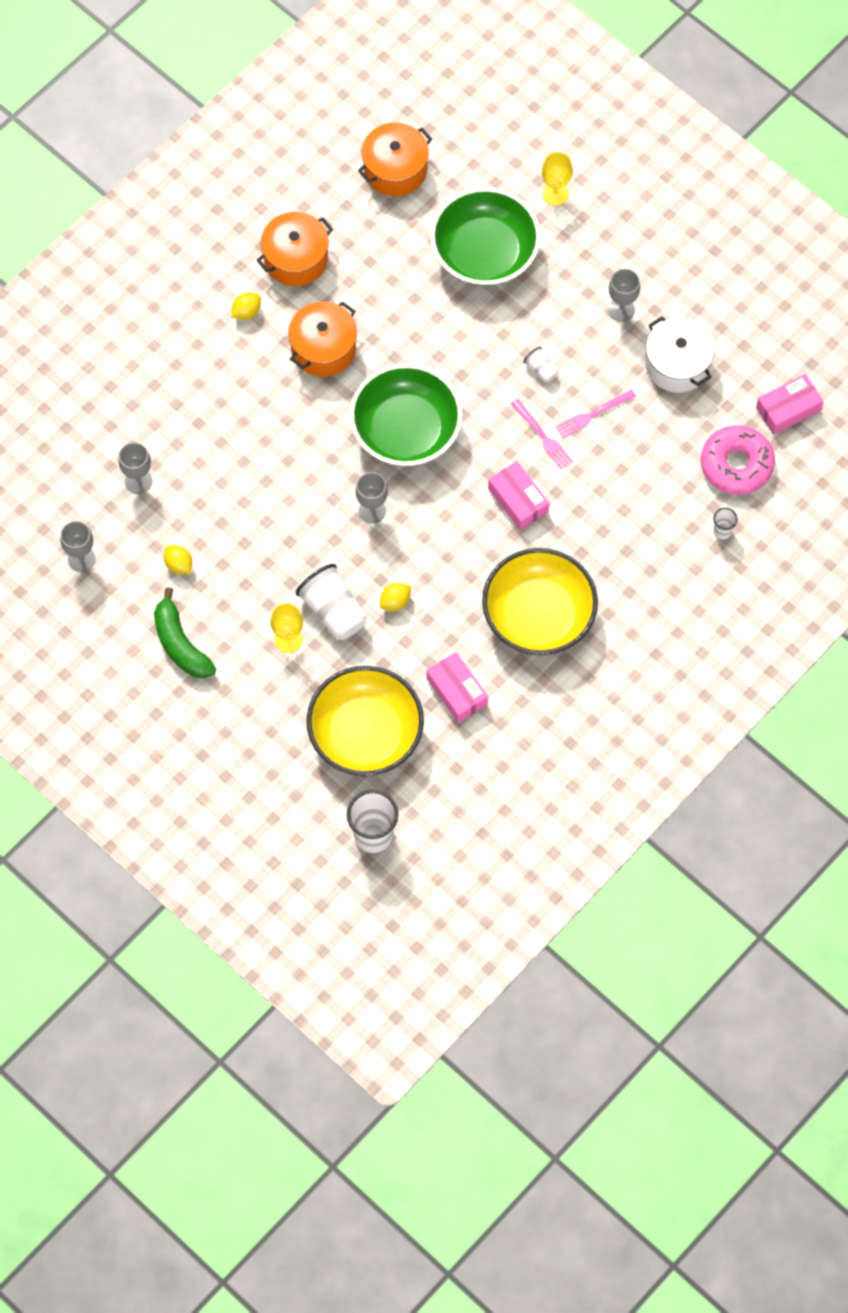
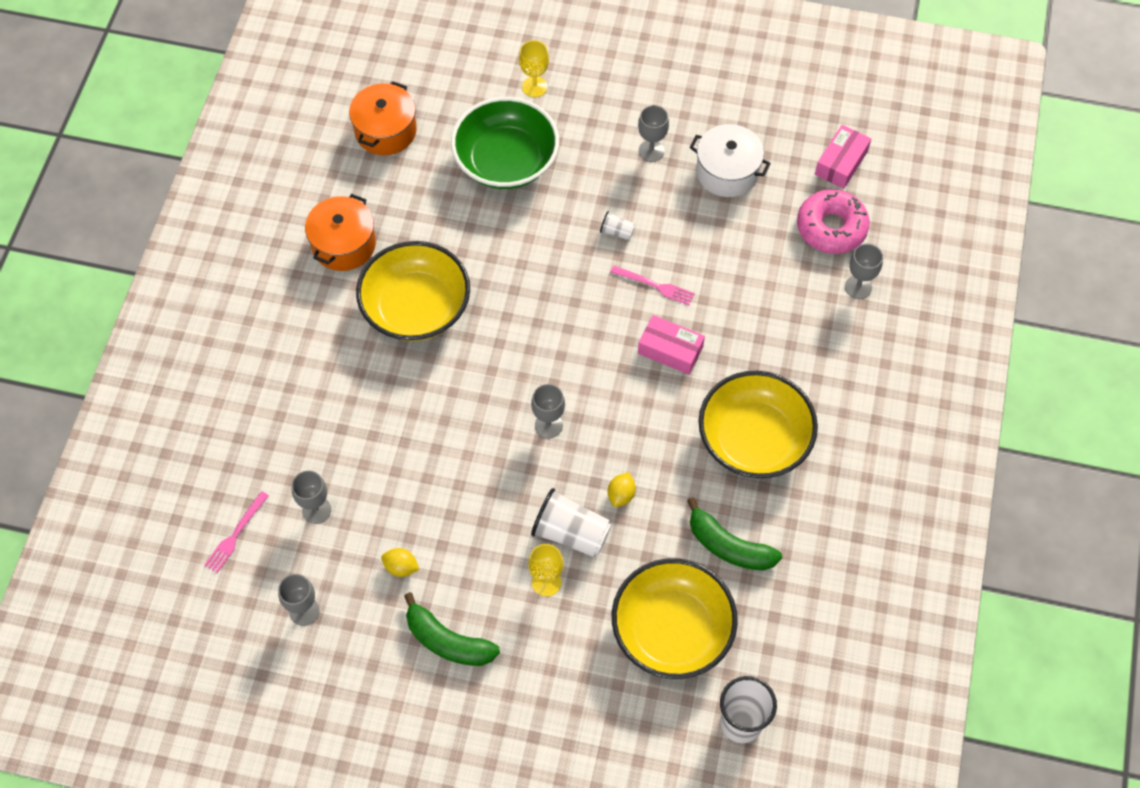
camera: 30 degrees left, 5 degrees down
yellow lemon [231,293,261,320] -> none
orange pot [288,301,357,377] -> yellow bowl [356,241,470,341]
green bowl [350,364,463,466] -> none
pink box [426,652,488,723] -> green banana [687,497,782,571]
pink fork [555,390,636,438] -> pink fork moved to [204,491,269,573]
white cup [713,508,738,539] -> grey goblet [845,243,883,299]

